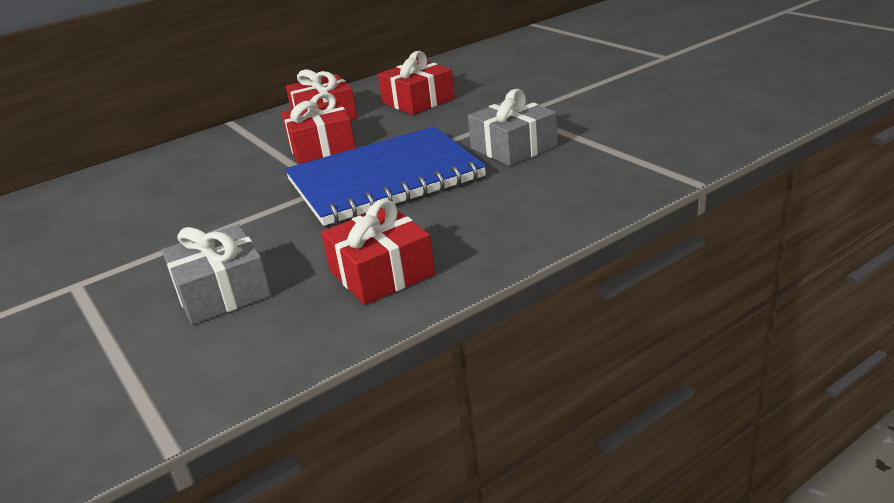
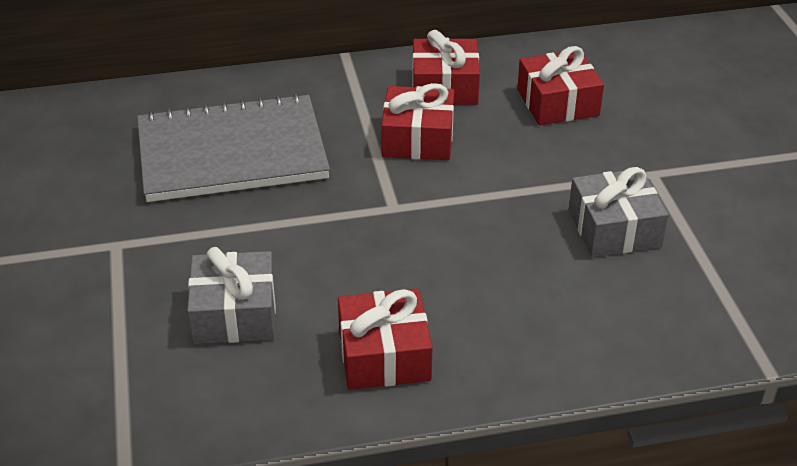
camera: 20 degrees right, 10 degrees up
blue notebook [285,126,486,226] -> none
none -> grey notebook [137,93,330,202]

